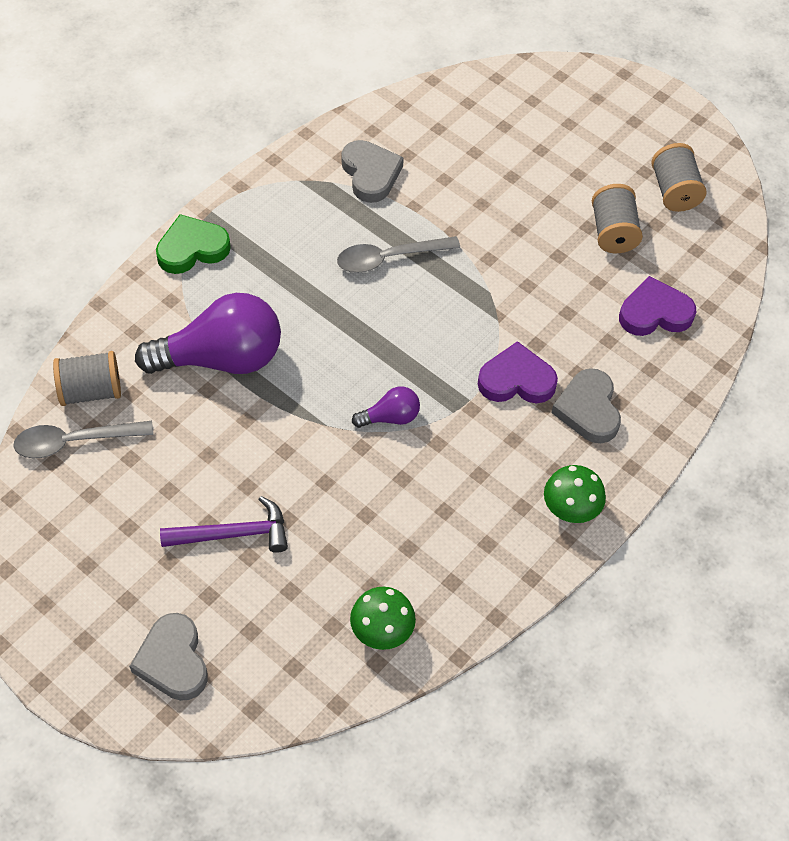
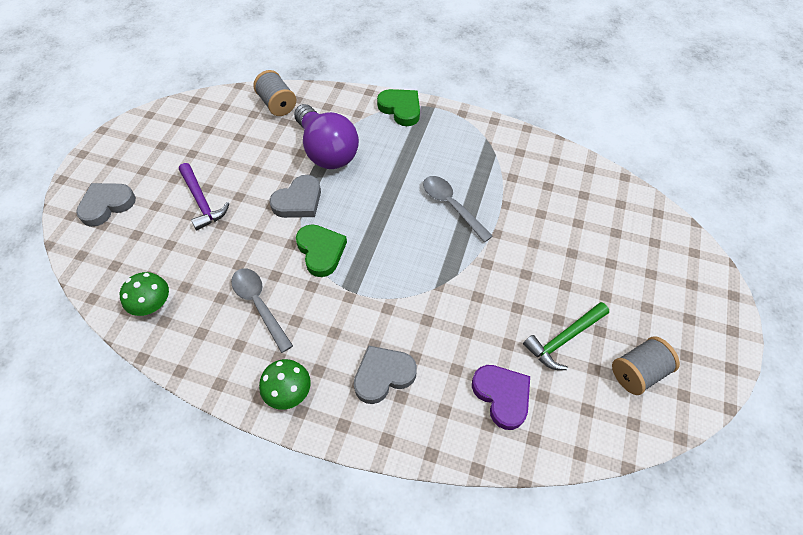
camera: 70 degrees right, 0 degrees up
grey spoon [13,421,154,459] -> grey spoon moved to [231,268,293,353]
grey heart [342,140,404,203] -> grey heart moved to [269,175,321,218]
purple light bulb [352,386,420,428] -> green heart [296,224,347,277]
purple heart [478,341,558,403] -> none
grey spool [592,184,643,253] -> green hammer [523,302,609,370]

